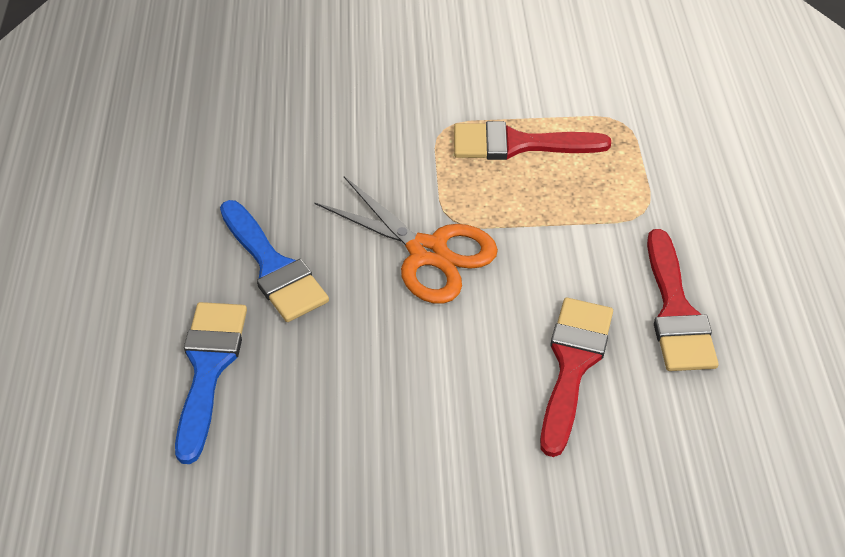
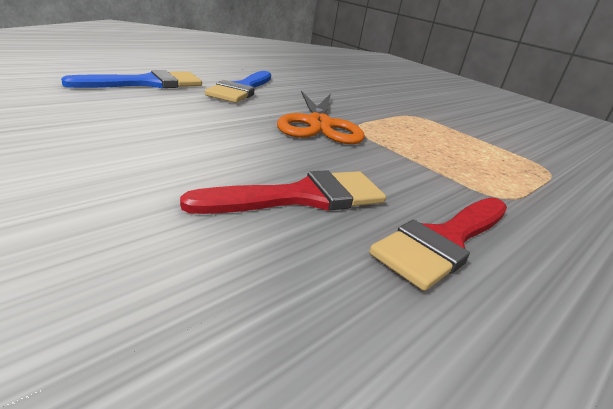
camera: 45 degrees right, 20 degrees down
red brush [454,121,611,160] -> none

